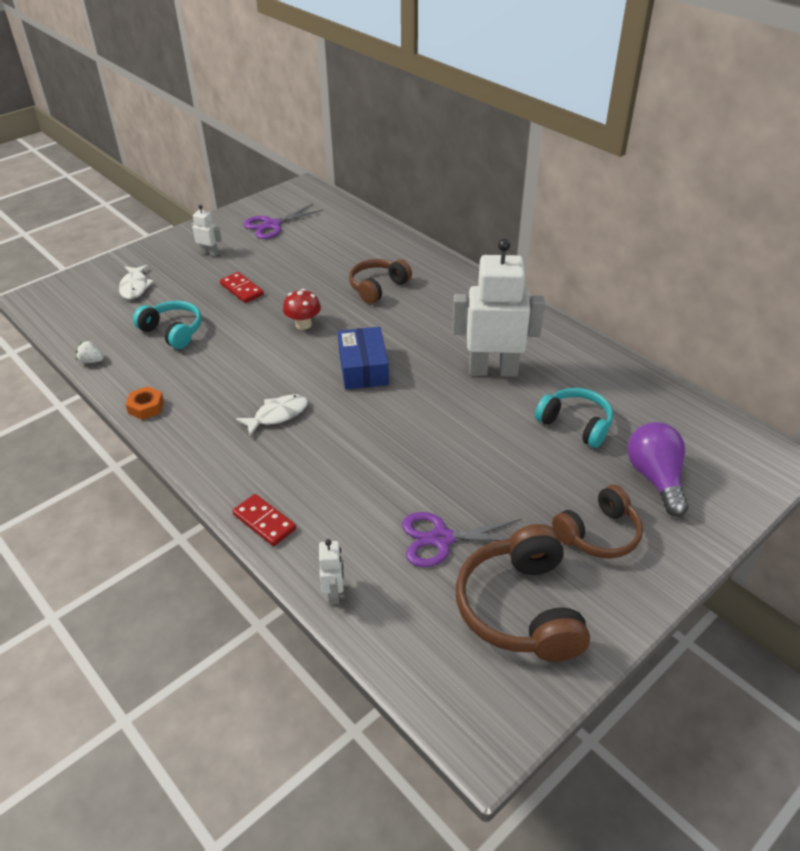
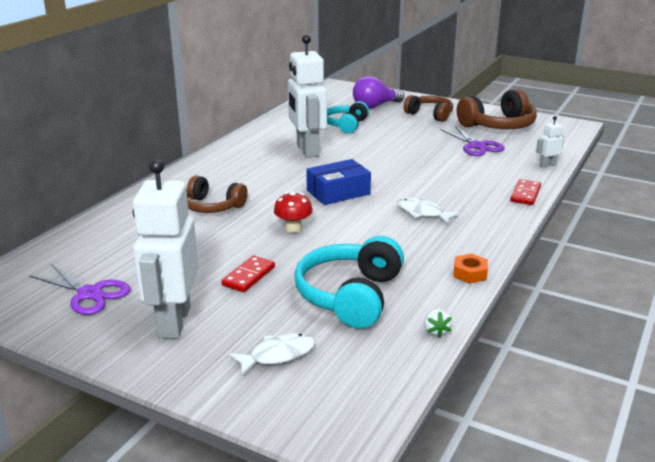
camera: 110 degrees left, 15 degrees down
turquoise headphones [133,301,202,349] -> turquoise headphones [295,236,404,329], size x1.52
white robot [191,205,221,256] -> white robot [133,159,199,339], size x2.32

